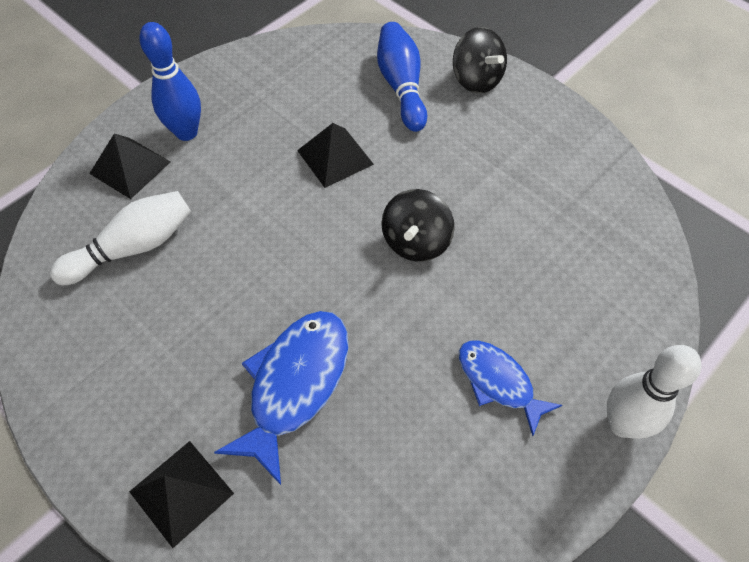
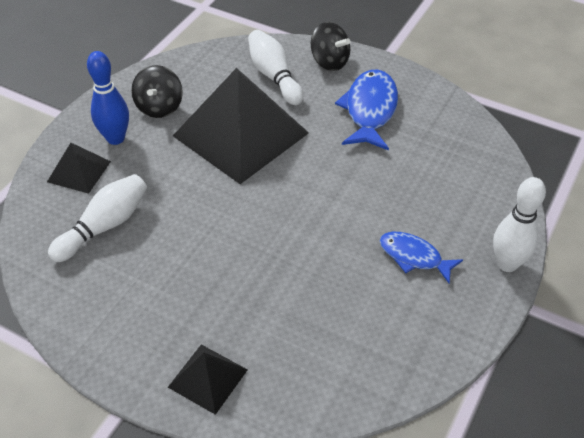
camera: 15 degrees left, 10 degrees down
blue fish [214,311,349,485] -> blue fish moved to [335,70,398,150]
black pyramid [297,123,374,188] -> black pyramid [173,68,309,184], size x2.16
blue bowling pin [377,22,427,132] -> white bowling pin [248,30,304,105]
black spinning top [381,189,455,262] -> black spinning top moved to [131,65,183,118]

